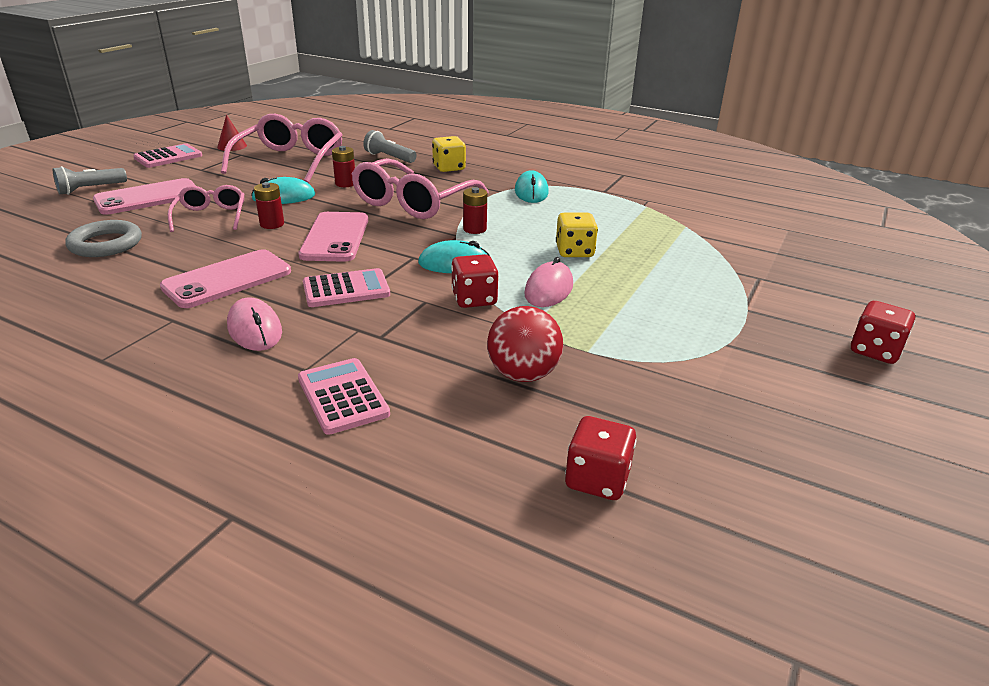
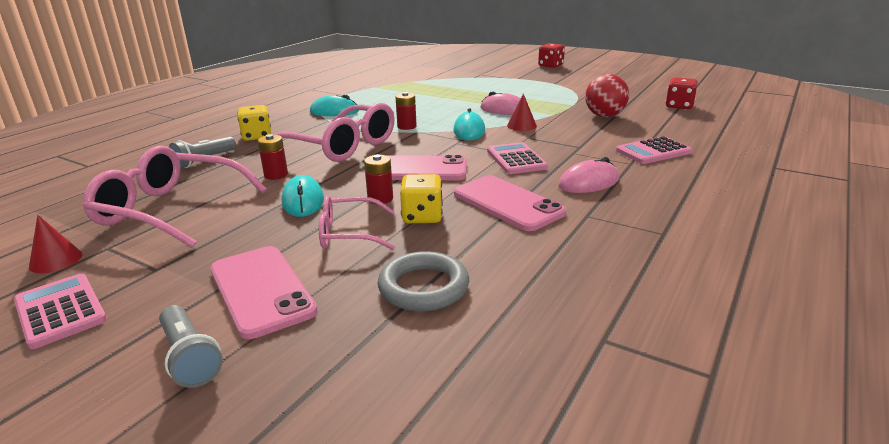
camera: 85 degrees left, 5 degrees down
red dice [451,254,499,308] -> red cone [507,94,537,131]
yellow dice [556,213,598,257] -> yellow dice moved to [400,174,443,223]

